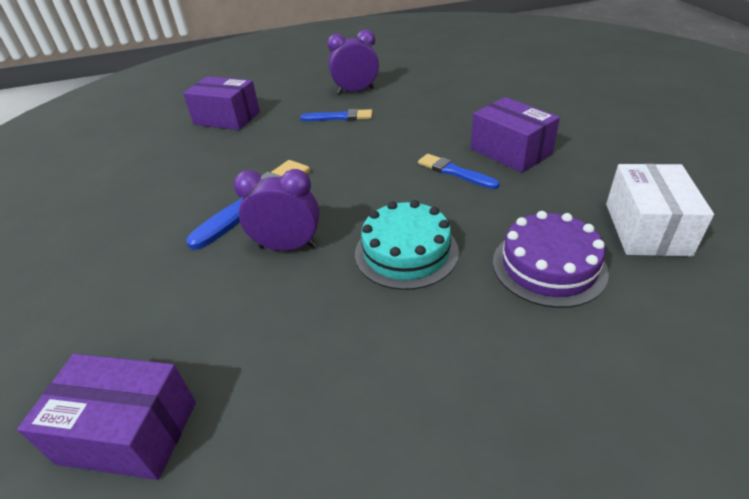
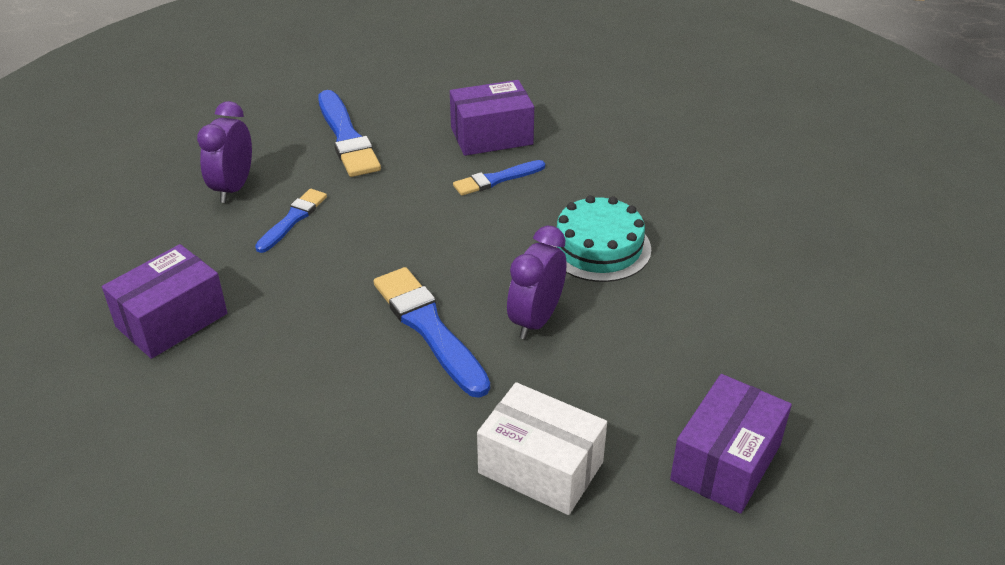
camera: 70 degrees left, 0 degrees up
purple cake [493,211,609,308] -> none
white box [606,164,714,257] -> white box moved to [477,382,607,515]
none -> blue brush [318,90,381,177]

